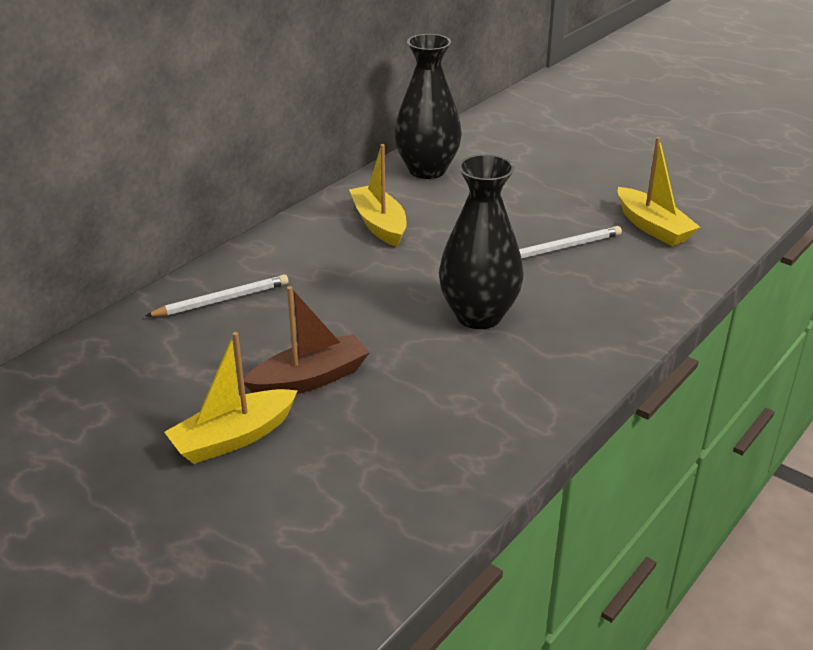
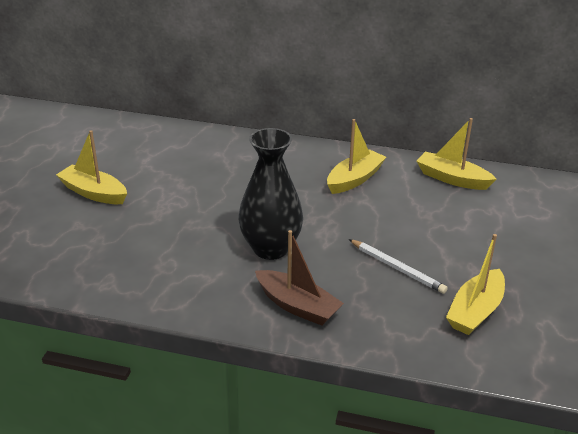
camera: 65 degrees right, 0 degrees up
white pencil [145,274,288,317] -> none
brown boat [244,286,370,394] -> brown boat moved to [255,230,344,326]
black vase [394,34,462,179] -> yellow boat [416,118,496,190]

